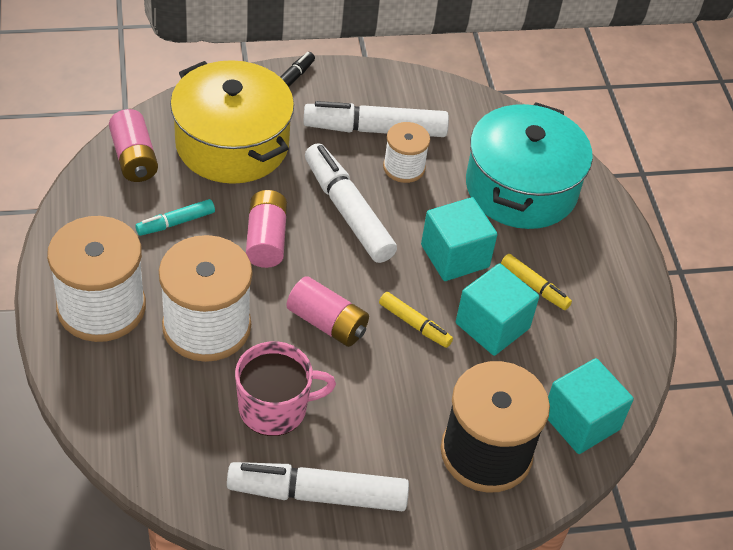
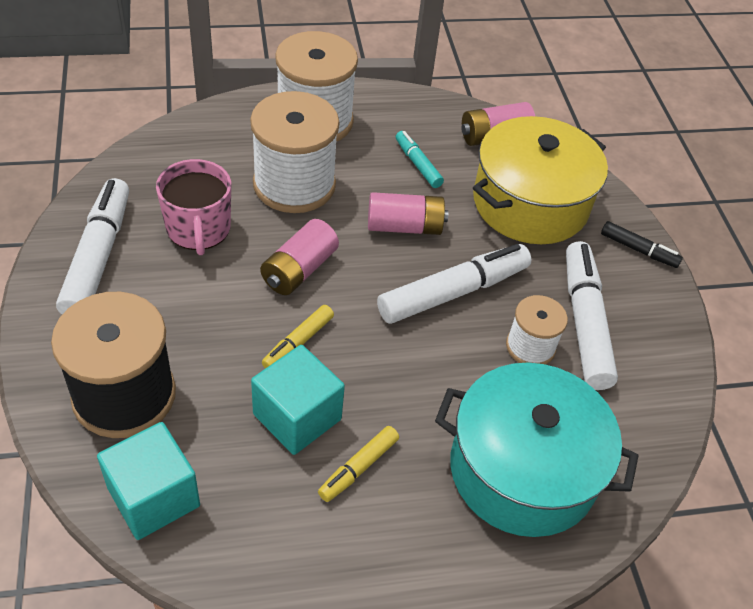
camera: 90 degrees right, 0 degrees up
turquoise cube [421,197,498,281] -> none

